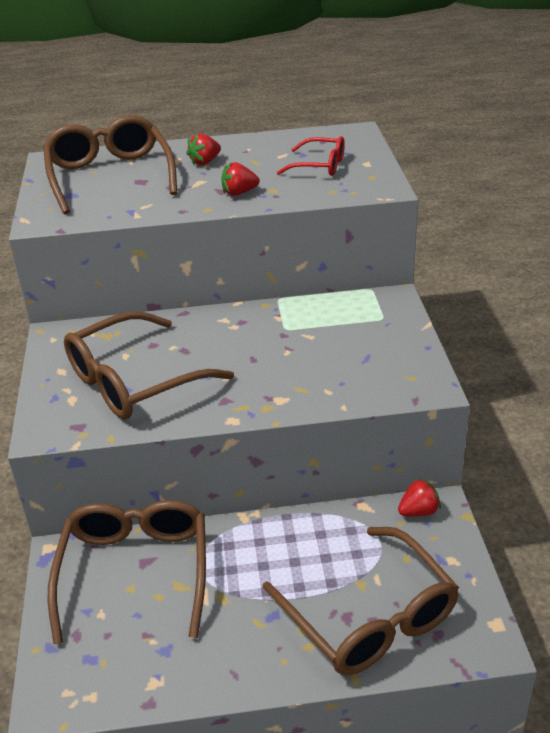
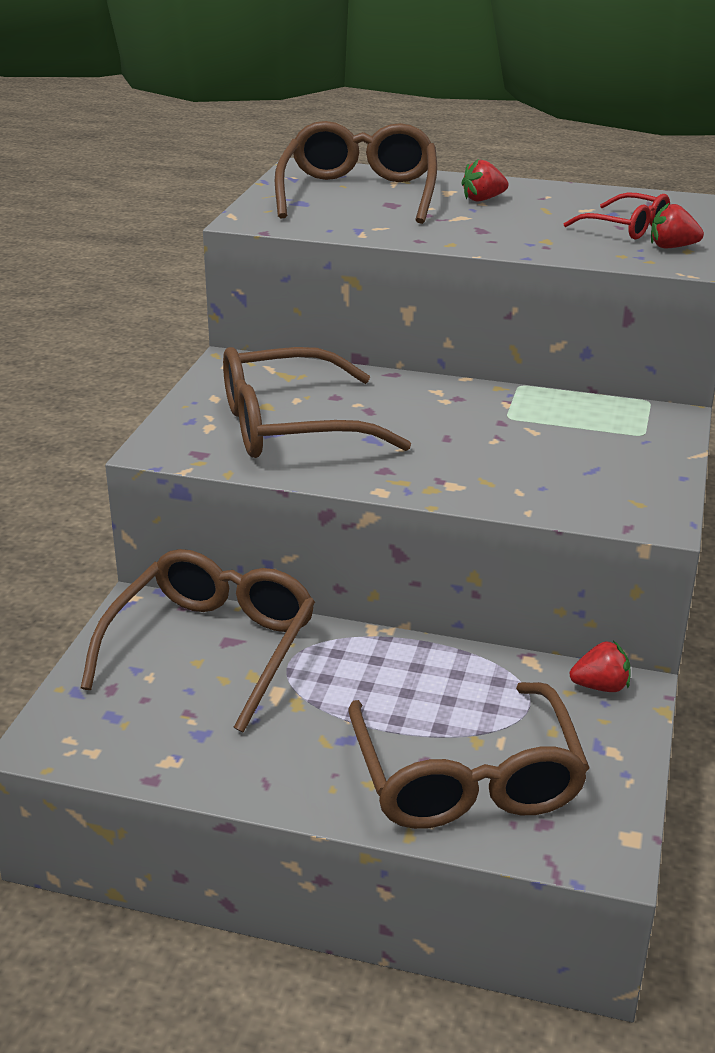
camera: 20 degrees right, 5 degrees down
red strawberry [221,162,260,196] -> red strawberry moved to [651,202,704,248]

